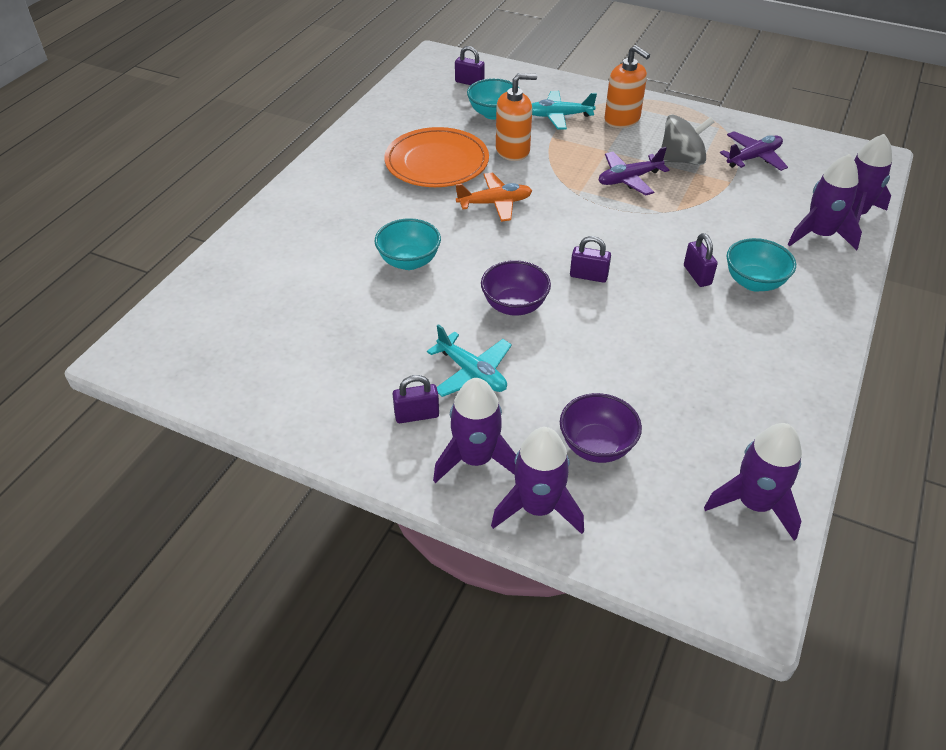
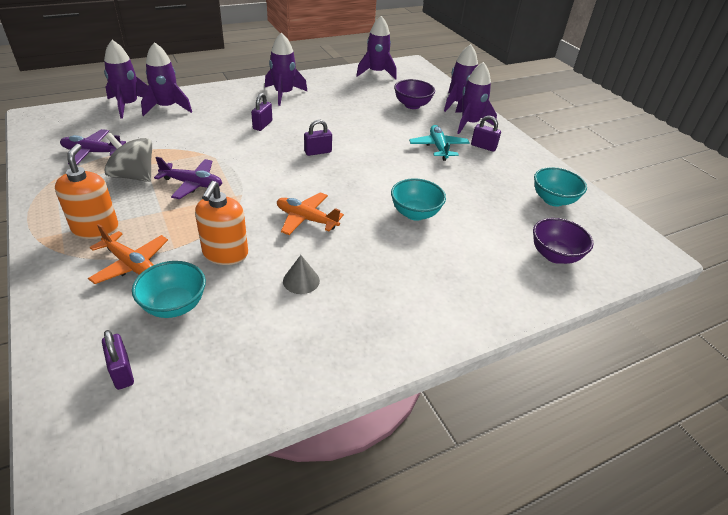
camera: 145 degrees left, 5 degrees down
orange plate [384,127,489,187] -> grey cone [283,255,320,294]
purple bowl [481,260,551,316] -> purple bowl moved to [533,218,594,264]
orange soap dispenser [496,73,537,161] -> orange soap dispenser turned 105 degrees counterclockwise [195,181,248,265]
turquoise plane [532,91,597,130] -> orange plane [88,224,168,284]
purple padlock [570,236,611,283] -> purple padlock turned 75 degrees counterclockwise [304,119,332,156]
turquoise bowl [727,238,796,292] -> turquoise bowl moved to [534,167,587,207]
none -> purple rocket [265,33,308,106]

